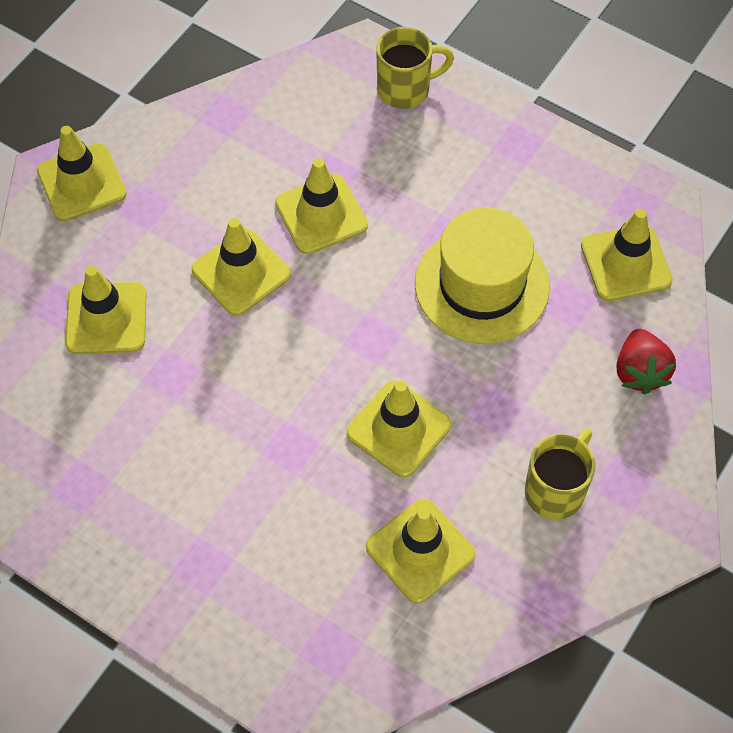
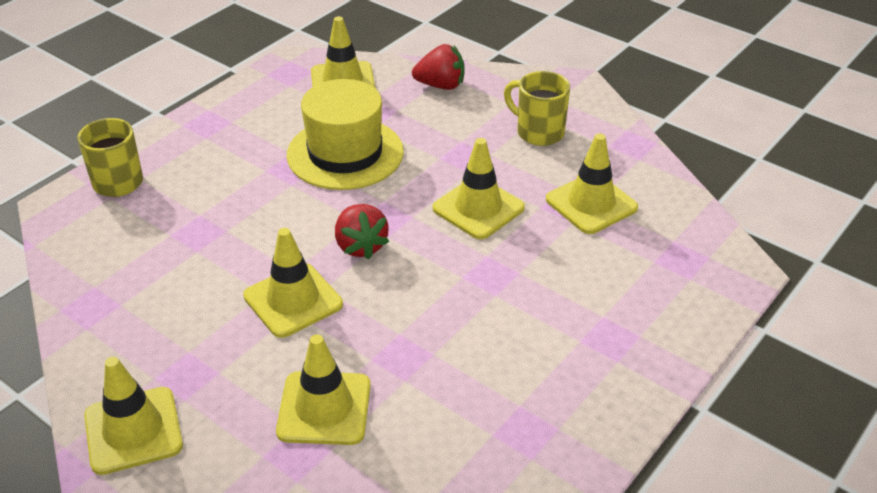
camera: 85 degrees left, 20 degrees down
yellow traffic cone [275,158,368,254] -> none
none -> red strawberry [335,204,389,259]

